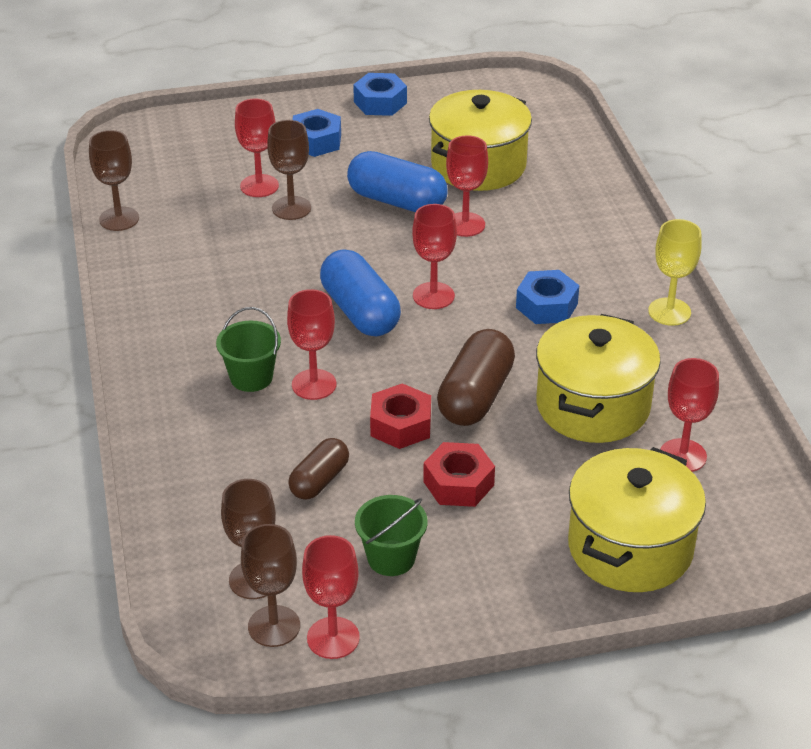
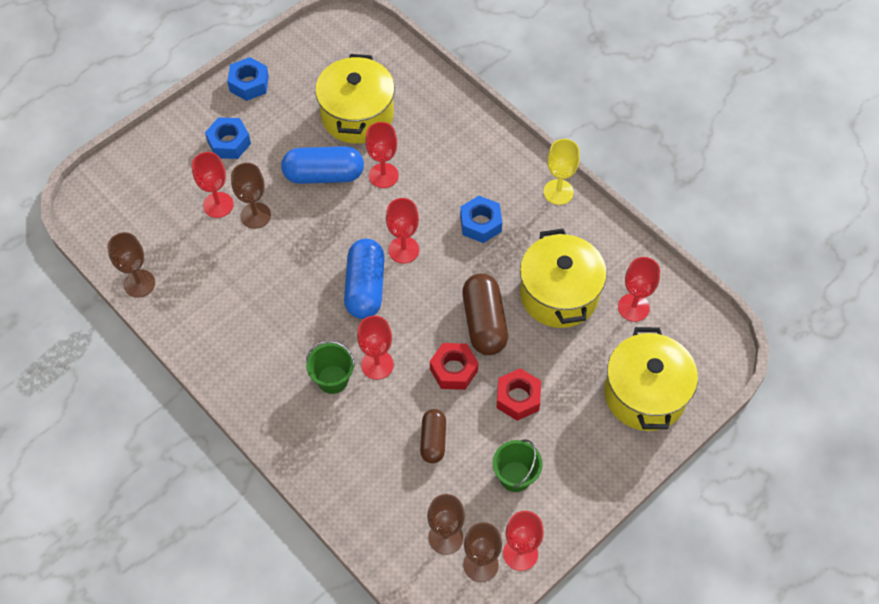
camera: 30 degrees left, 20 degrees up
blue capsule [320,249,401,336] -> blue capsule turned 60 degrees clockwise [344,239,385,319]

